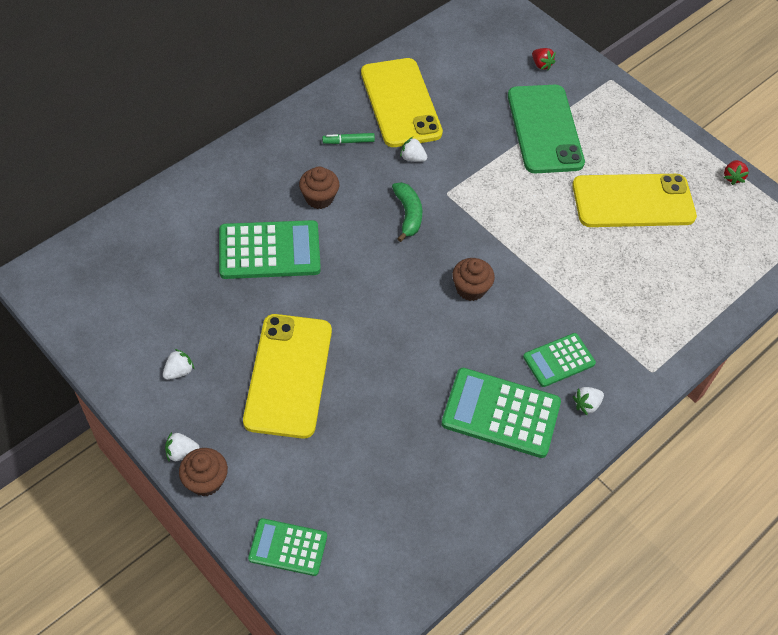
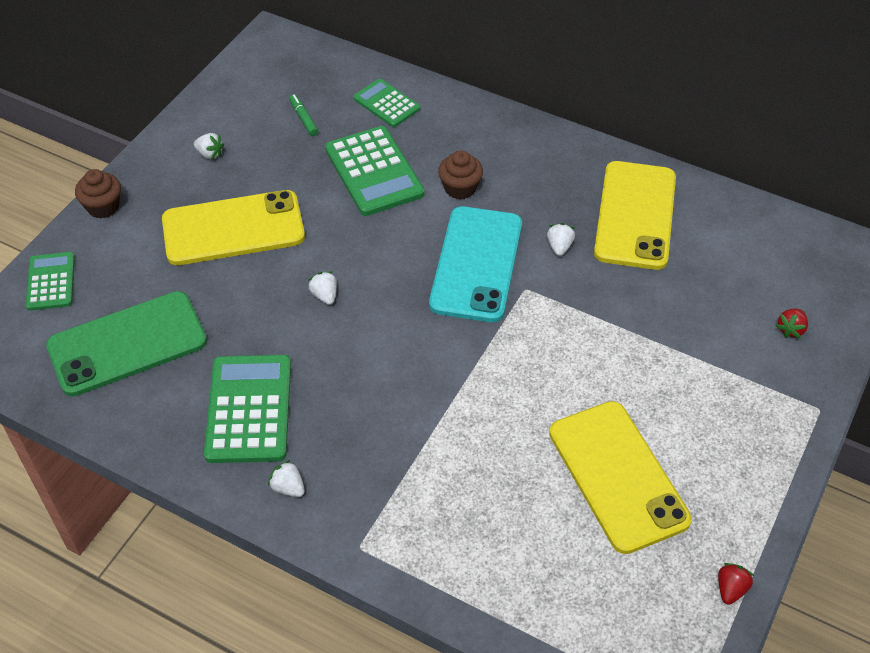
camera: 75 degrees right, 5 degrees down
white strawberry [165,432,200,461] -> white strawberry moved to [308,271,337,305]
green marker [322,133,375,144] -> green marker moved to [289,94,318,136]
yellow phone [361,58,443,147] -> yellow phone turned 45 degrees counterclockwise [594,161,676,270]
green banana [392,182,422,242] -> turquoise phone [429,206,522,322]
brown cupcake [452,258,495,301] -> none
green phone [508,85,585,173] -> green phone moved to [46,291,207,396]
green calculator [523,333,596,387] -> green calculator moved to [353,79,420,127]
red strawberry [724,160,749,185] -> red strawberry turned 120 degrees clockwise [718,563,754,605]

